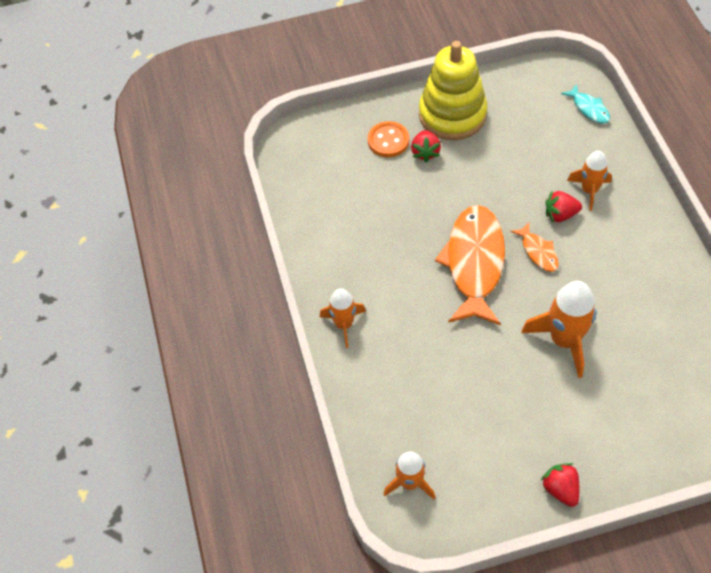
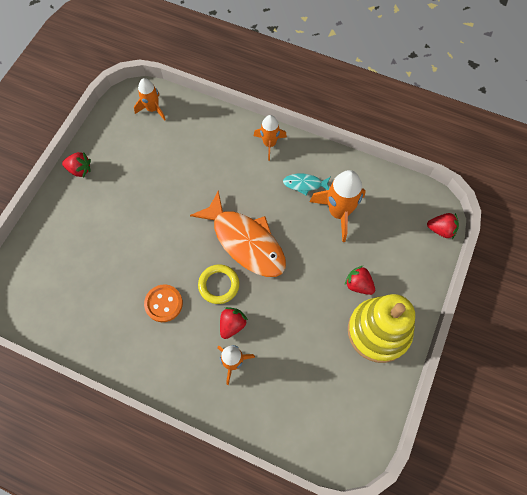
camera: 125 degrees right, 10 degrees up
orange button [368,121,409,157] -> orange button moved to [144,285,183,322]
orange fish [510,223,559,272] -> yellow ring [198,264,239,304]
orange rocket [521,281,596,378] -> orange rocket moved to [309,170,366,242]
turquoise fish [561,84,610,124] -> turquoise fish moved to [283,173,331,195]
none -> red strawberry [427,213,459,239]

